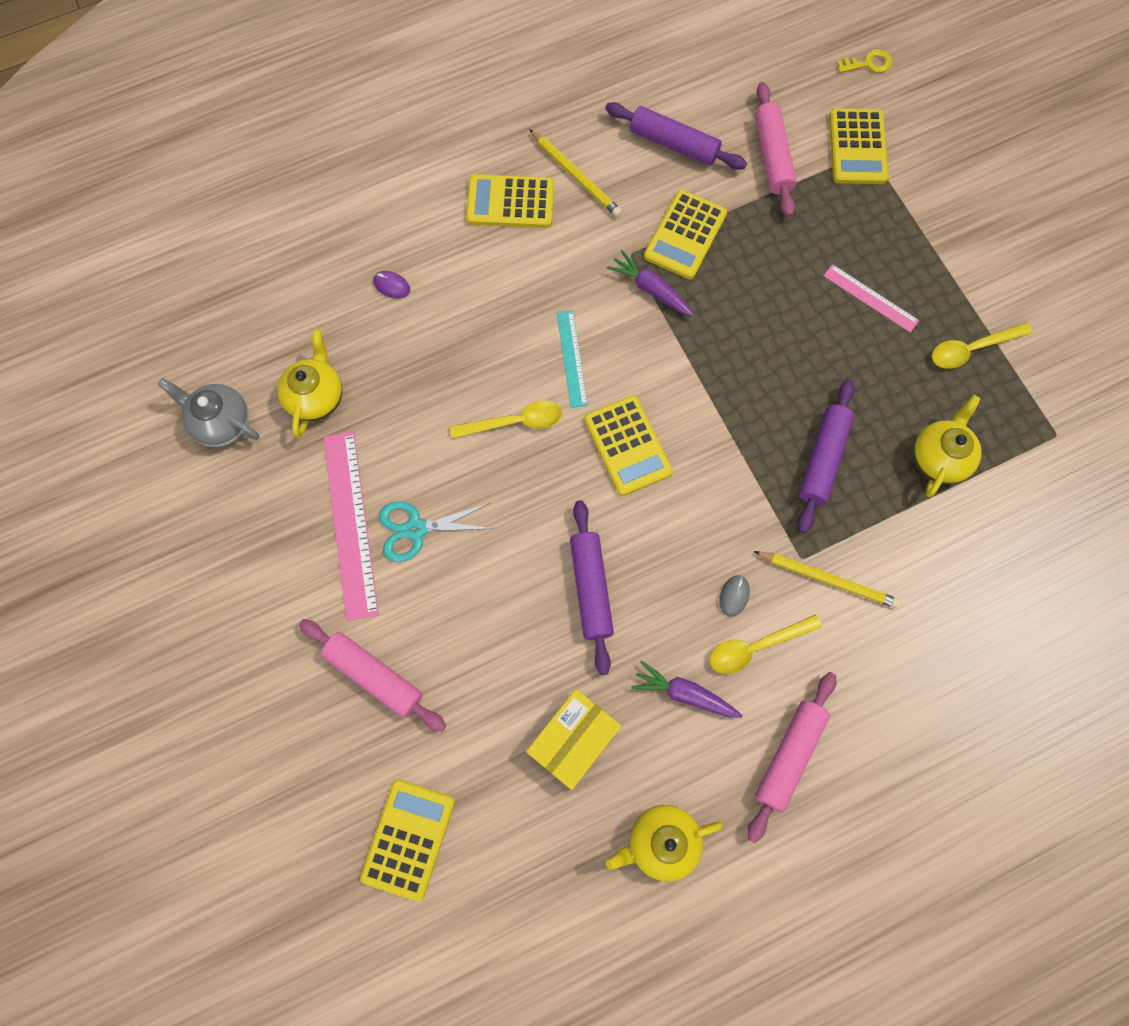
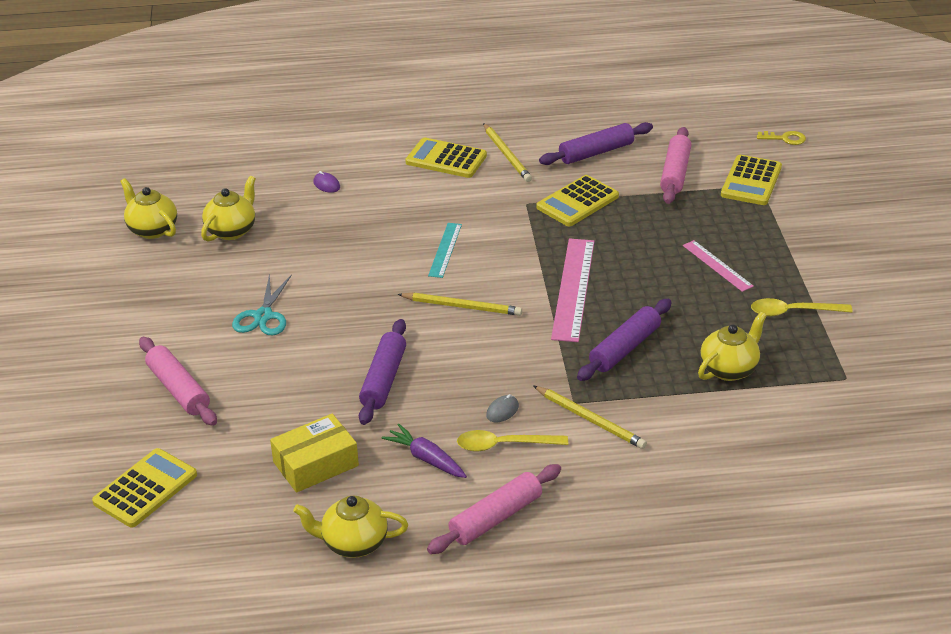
camera: 20 degrees right, 35 degrees down
grey teapot [158,378,259,447] -> yellow teapot [120,178,177,239]
pink ruler [323,431,379,621] -> pink ruler moved to [551,239,595,342]
turquoise scissors [379,501,494,562] -> turquoise scissors turned 90 degrees counterclockwise [232,274,292,335]
yellow spoon [450,400,562,439] -> none
yellow calculator [584,396,673,496] -> yellow pencil [397,293,522,316]
purple rolling pin [605,102,747,170] -> purple rolling pin turned 75 degrees counterclockwise [539,122,653,165]
purple carrot [607,250,694,316] -> none

